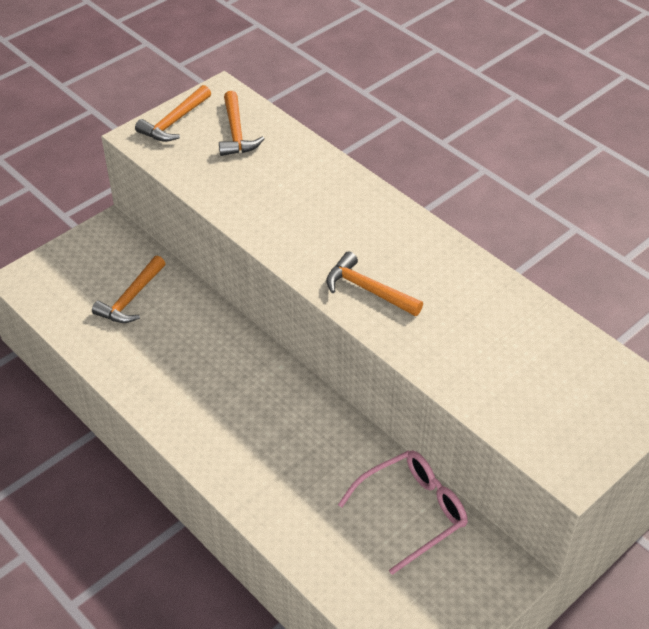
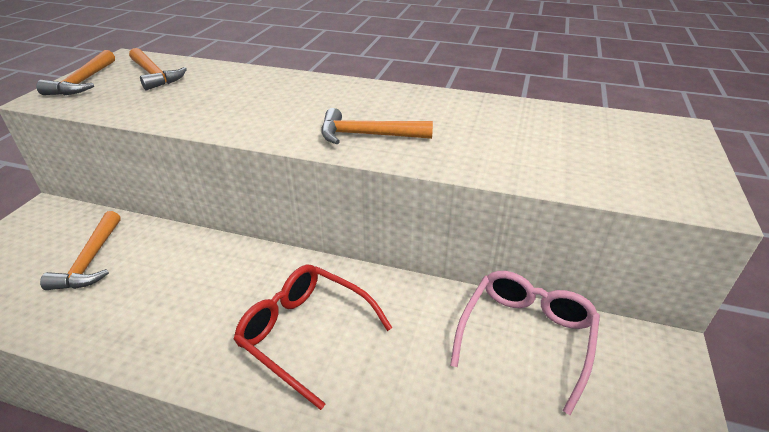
camera: 30 degrees left, 10 degrees down
none -> red glasses [234,264,393,410]

